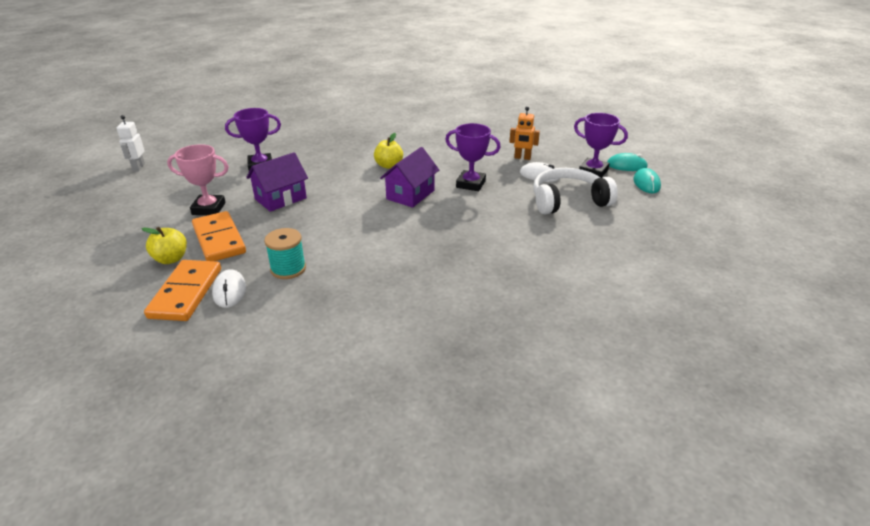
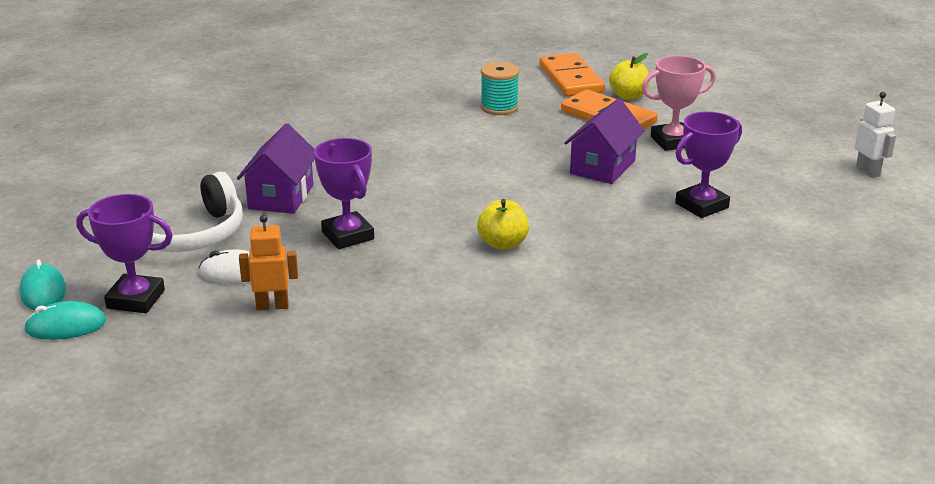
camera: 160 degrees right, 5 degrees down
white mouse [212,269,246,308] -> none
purple house [380,147,439,208] -> purple house moved to [237,123,315,214]
purple trophy [445,123,501,191] -> purple trophy turned 60 degrees clockwise [314,138,374,249]

